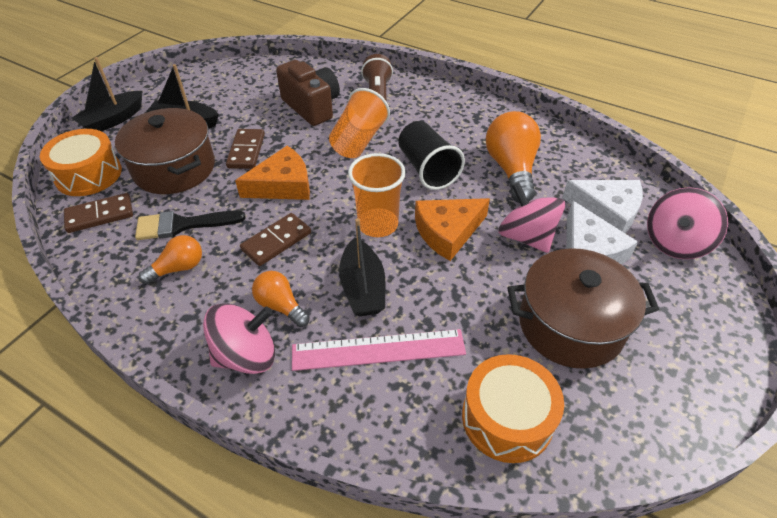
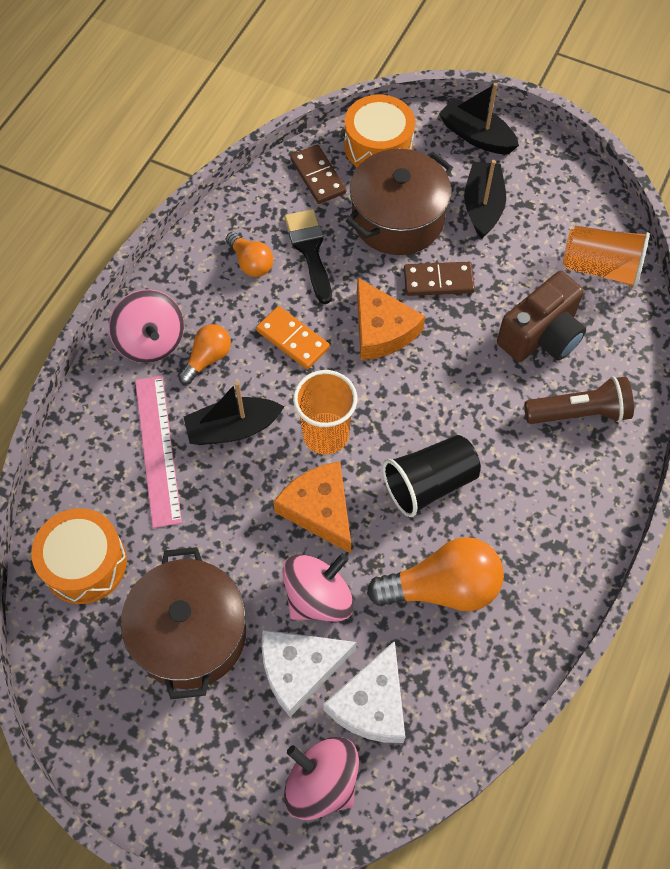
camera: 85 degrees right, 15 degrees up
brown domino [240,213,311,266] -> orange domino [256,306,330,369]
orange cup [329,88,390,158] -> orange cup moved to [563,226,650,289]

